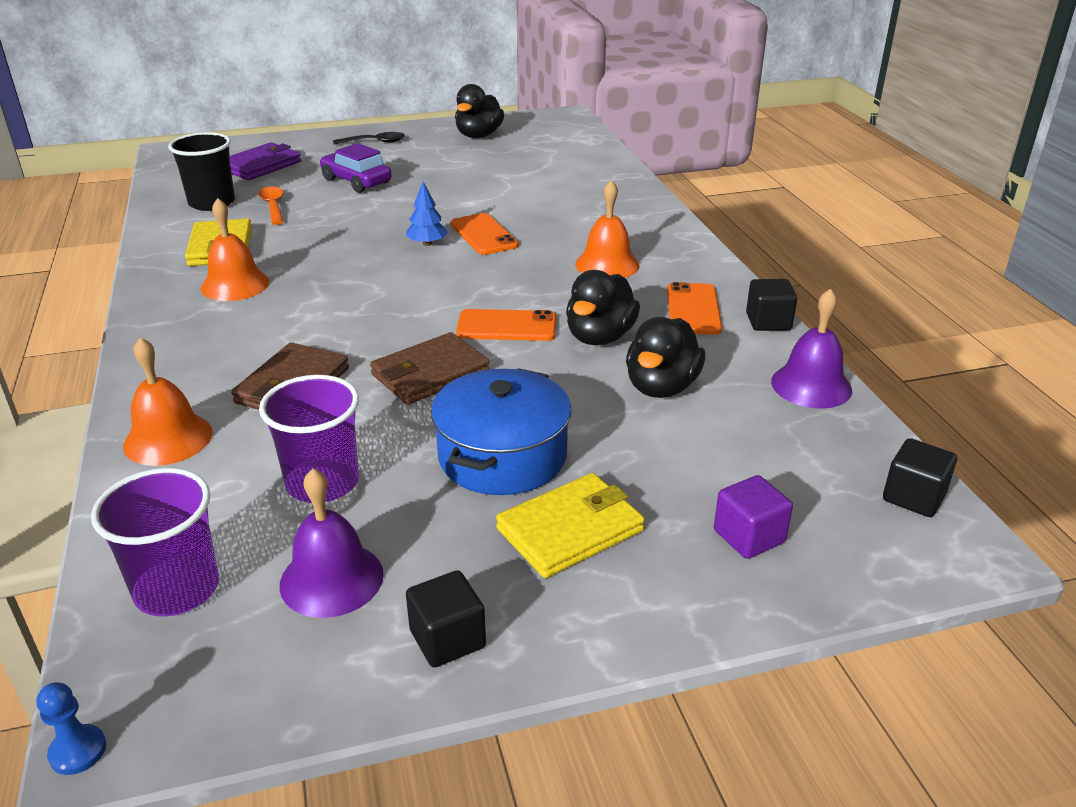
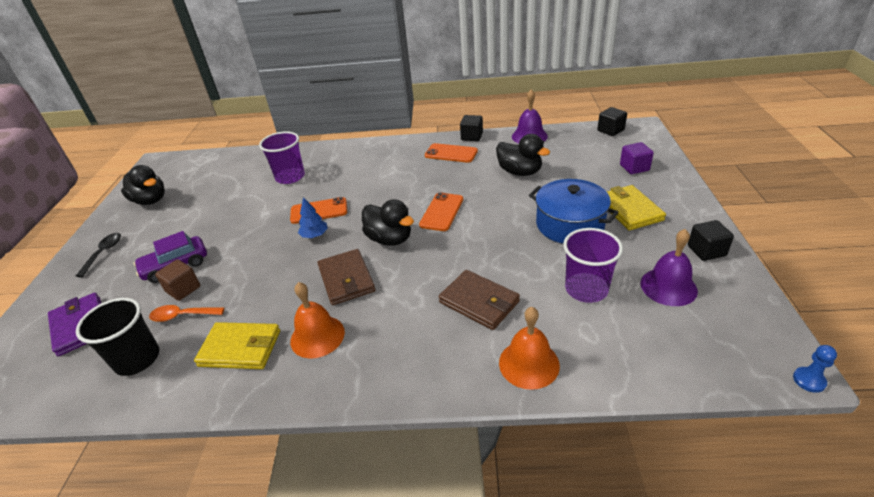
camera: 70 degrees left, 5 degrees up
purple cup [91,468,219,616] -> purple cup moved to [259,131,305,184]
brown wallet [370,332,490,405] -> brown wallet moved to [317,249,375,305]
black duck [566,270,640,345] -> black duck moved to [362,199,414,246]
orange bell [575,180,640,278] -> none
none -> brown cube [155,259,200,301]

